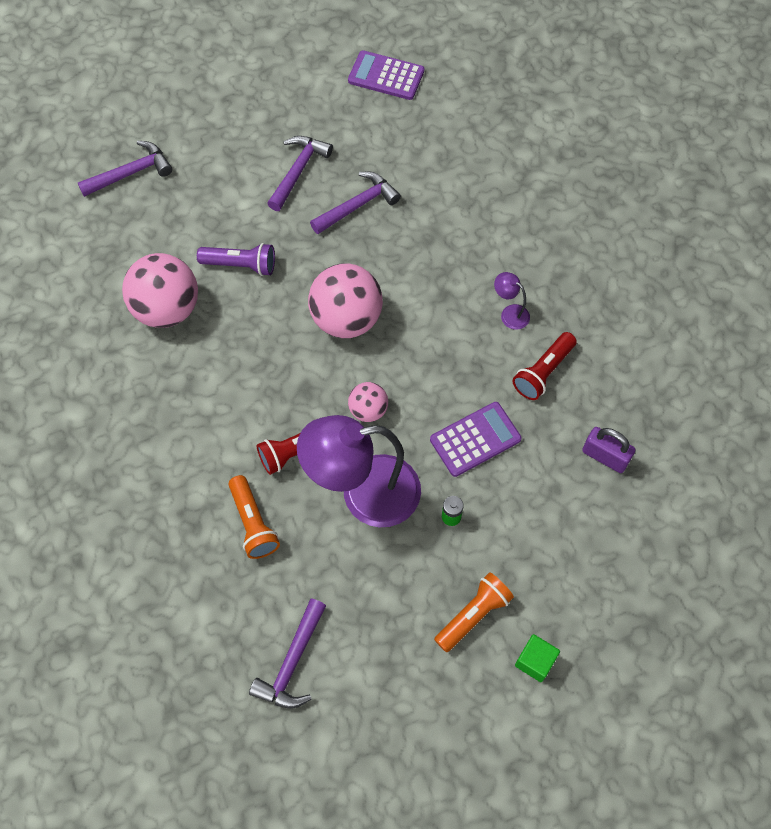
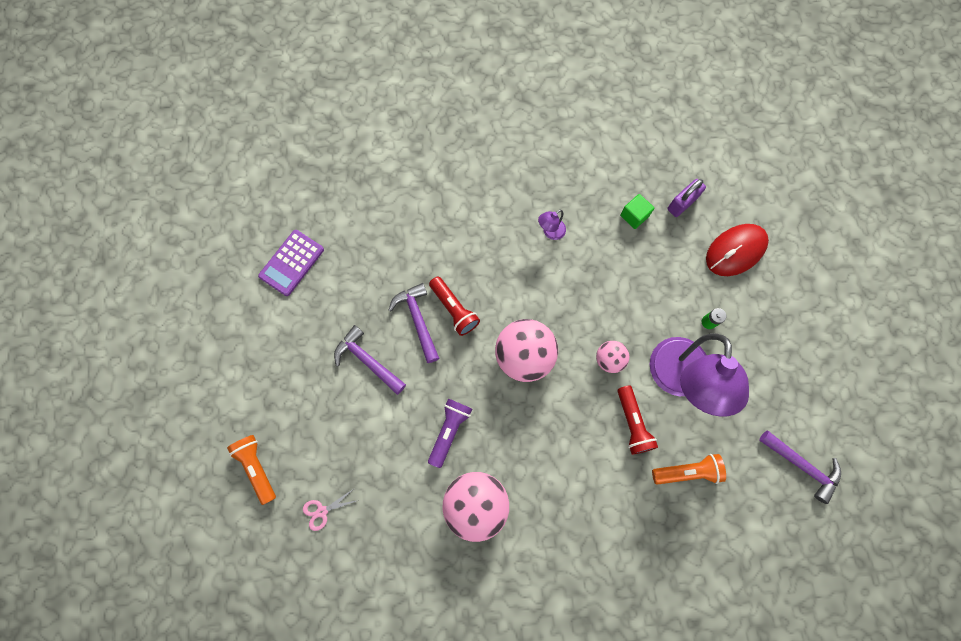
camera: 75 degrees left, 10 degrees up
purple hammer [78,141,172,197] -> pink scissors [303,490,359,531]
purple calculator [430,402,522,477] -> none
orange flashlight [434,572,514,652] -> orange flashlight moved to [227,435,276,505]
red flashlight [513,332,577,400] -> red flashlight moved to [429,276,480,336]
green cube [515,634,560,682] -> green cube moved to [620,194,654,229]
none -> red mouse [706,224,769,276]

